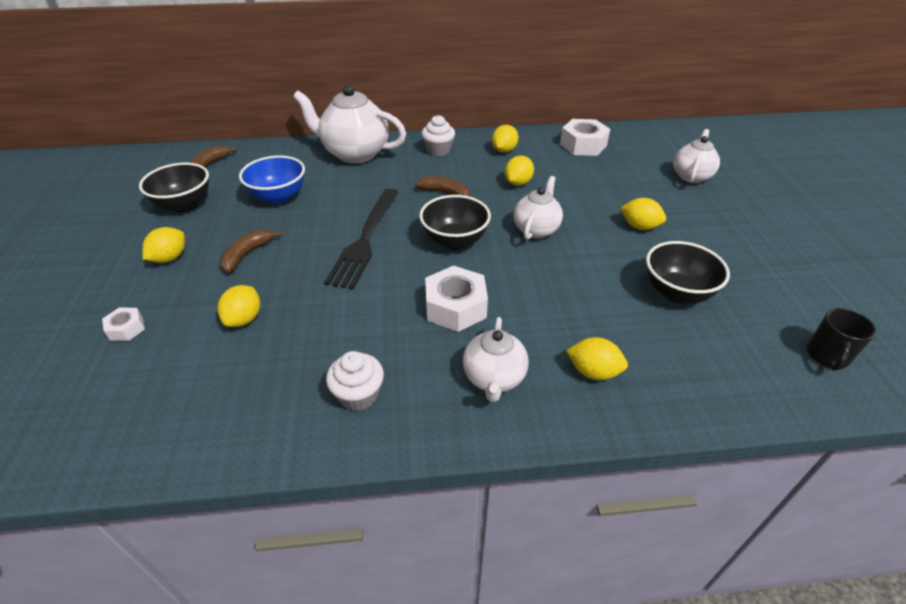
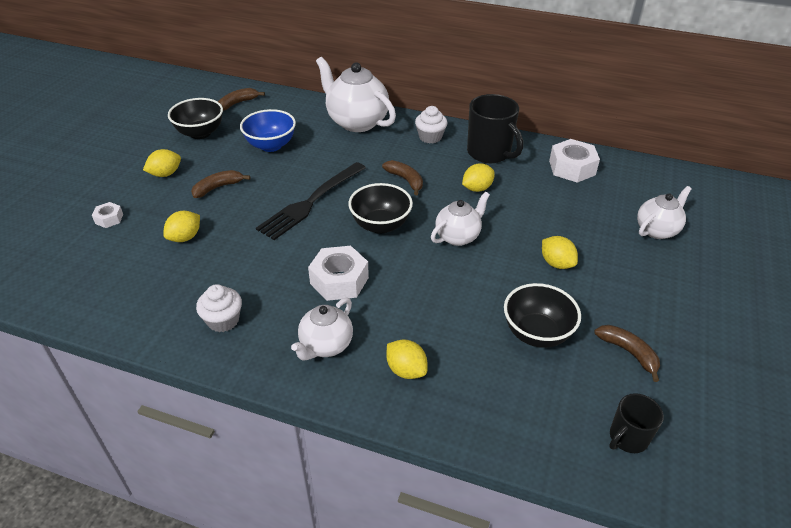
camera: 25 degrees right, 0 degrees up
yellow lemon [492,125,518,153] -> black mug [467,94,523,163]
none -> brown banana [594,325,660,382]

